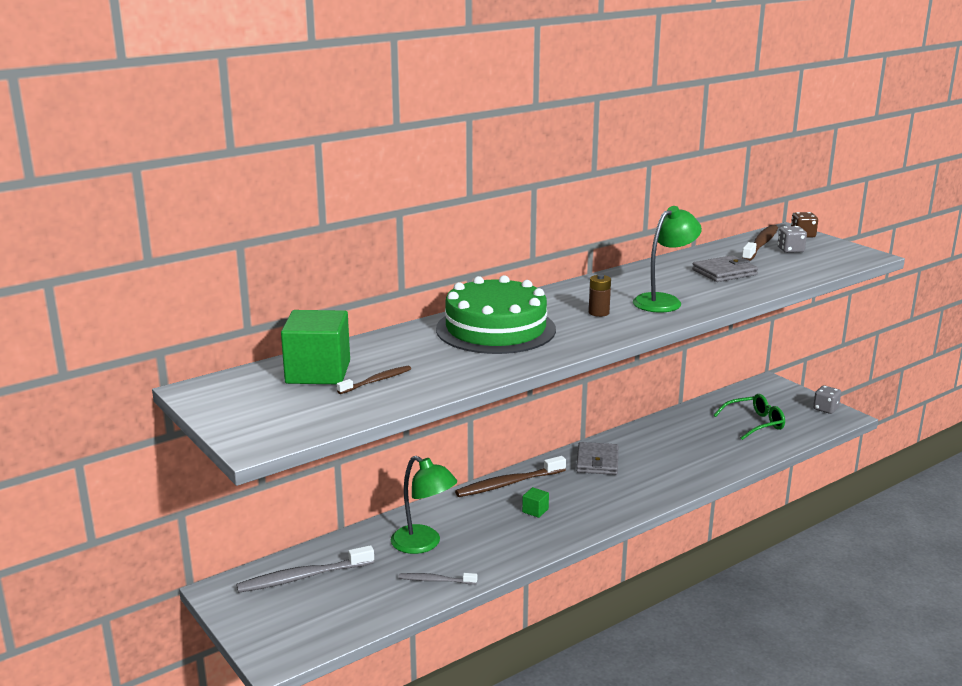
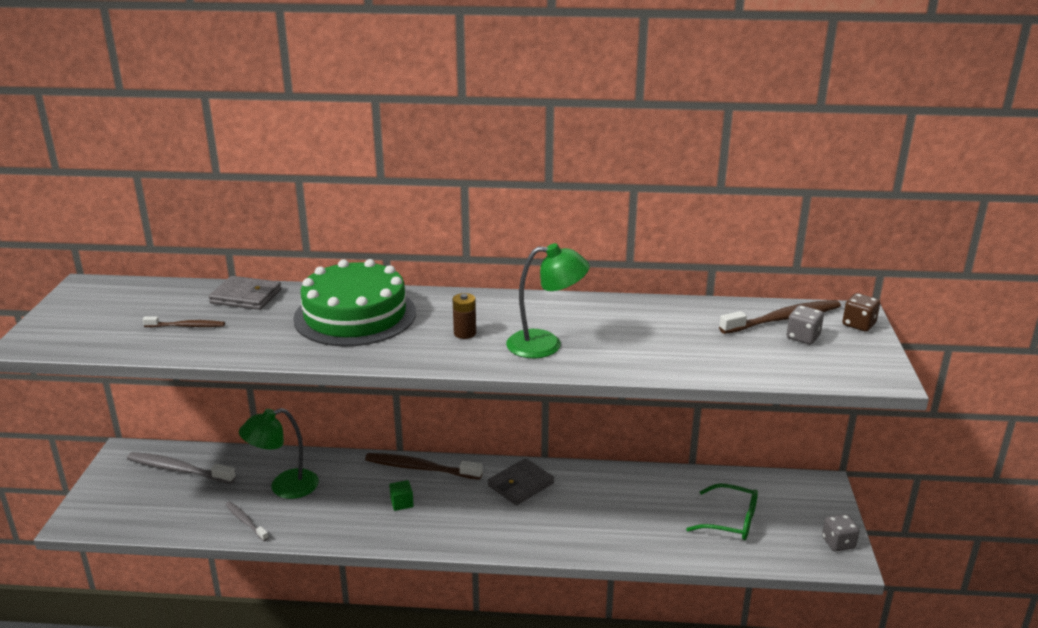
camera: 40 degrees right, 5 degrees up
green cube [281,310,350,384] -> none
green lamp [391,456,457,554] -> green lamp turned 75 degrees clockwise [239,408,319,499]
grey wallet [692,255,758,282] -> grey wallet moved to [209,276,282,310]

